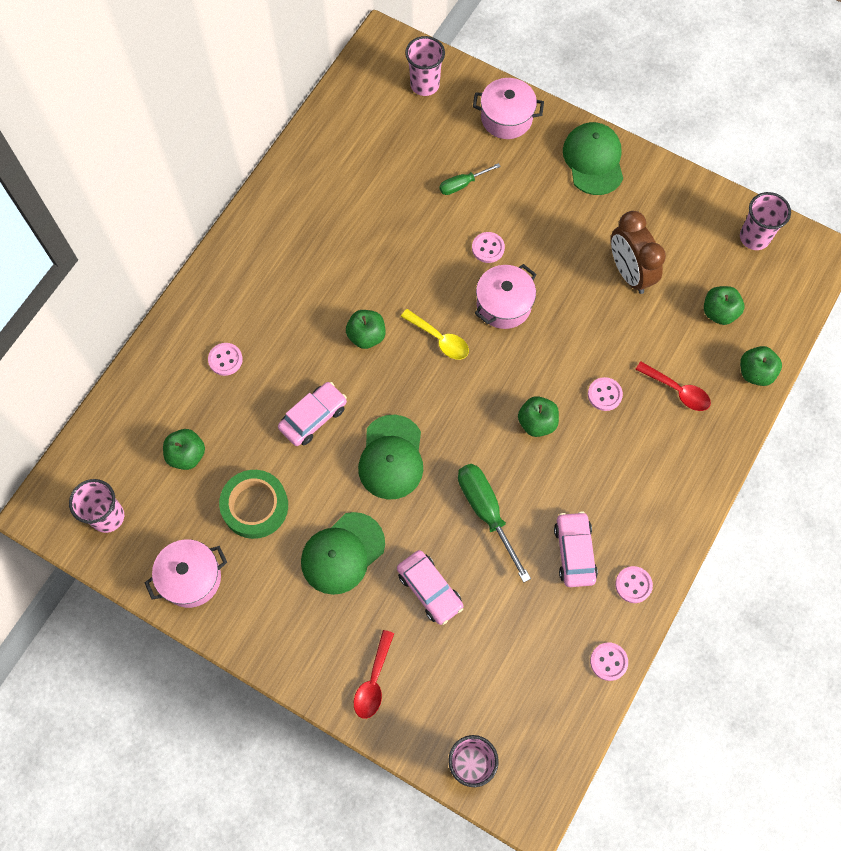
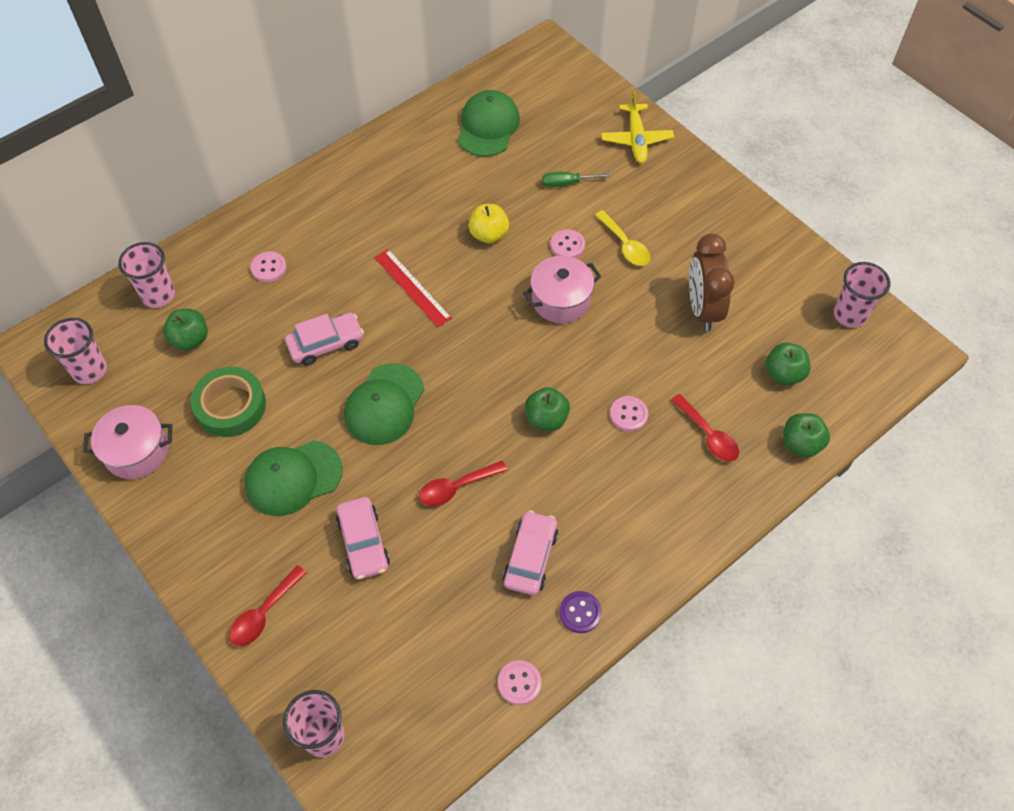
camera: 20 degrees right, 10 degrees down
green apple [346,310,386,349] -> red ruler [374,249,452,327]
yellow spoon [401,309,469,360] -> yellow spoon moved to [595,210,650,266]
pink cup [405,36,445,96] -> pink cup moved to [118,242,175,308]
green screwdriver [458,464,531,583] -> red spoon [419,461,507,506]
pink pot [473,78,544,139] -> yellow plane [601,91,674,163]
green cap [563,122,623,195] -> green cap moved to [458,90,520,157]
pink button [615,566,653,603] -> purple button [559,591,602,633]
none -> yellow apple [469,204,509,243]

